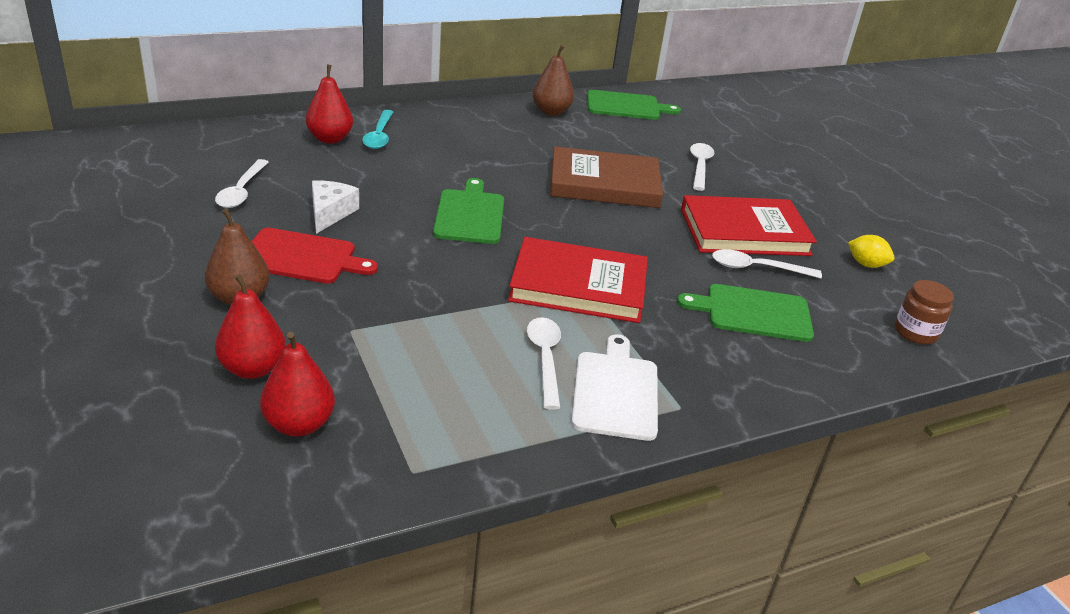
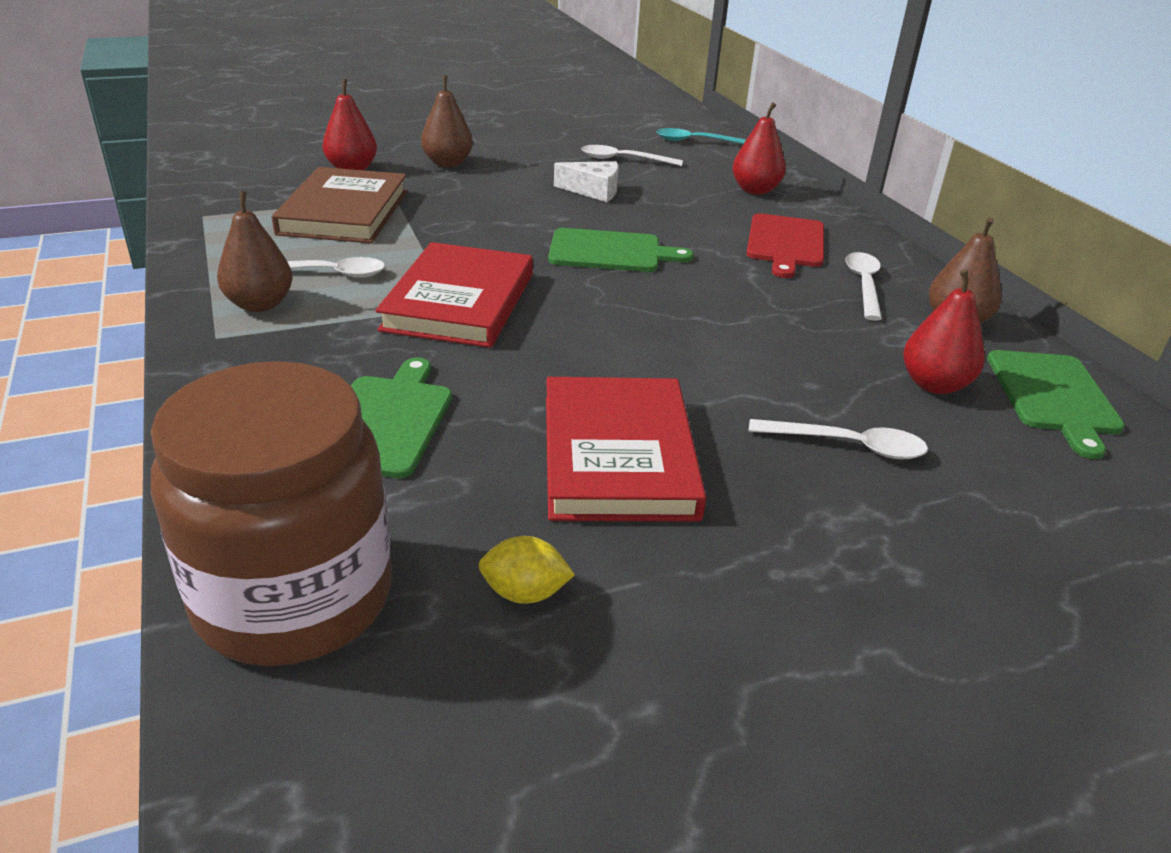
camera: 95 degrees right, 0 degrees up
red cutting board [252,228,378,284] -> red cutting board moved to [746,213,824,278]
red pear [260,332,335,436] -> red pear moved to [903,269,985,394]
turquoise spoon [362,110,393,149] -> turquoise spoon moved to [656,128,746,144]
brown book [550,146,663,208] -> brown book moved to [272,167,408,243]
white cutting board [571,334,658,441] -> brown pear [217,191,293,312]
white spoon [712,249,822,278] -> white spoon moved to [845,252,882,321]
yellow lemon [848,235,894,268] -> yellow lemon turned 60 degrees clockwise [478,536,575,604]
brown jar [895,280,954,345] -> brown jar [151,361,392,666], size x2.35

